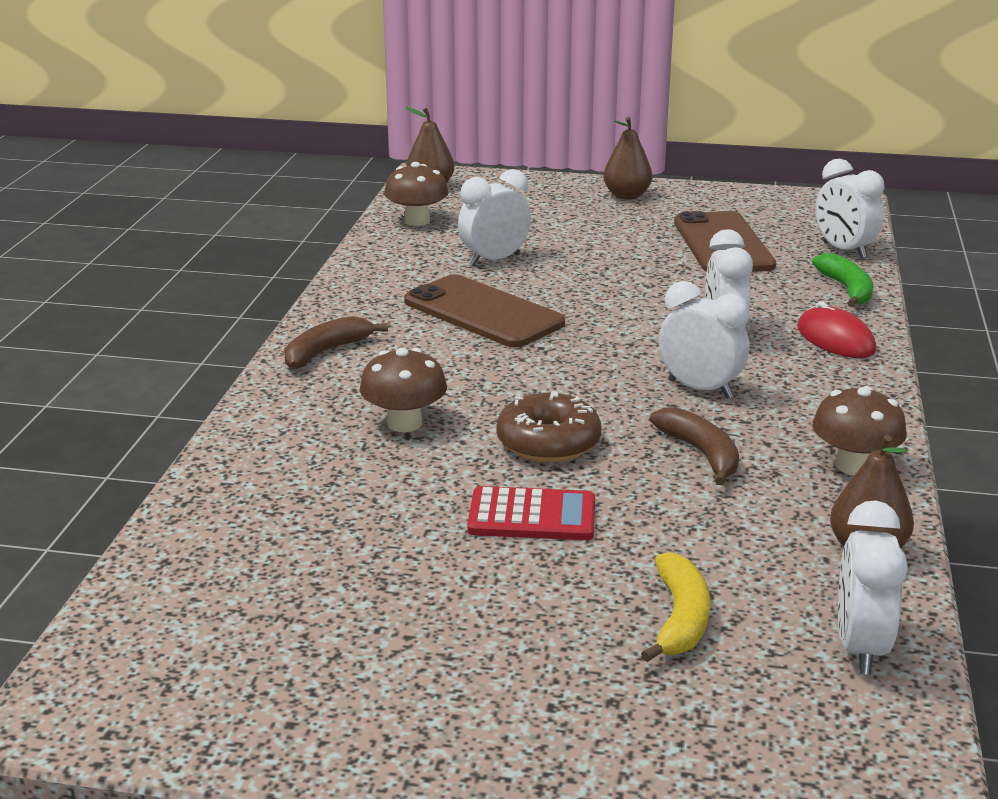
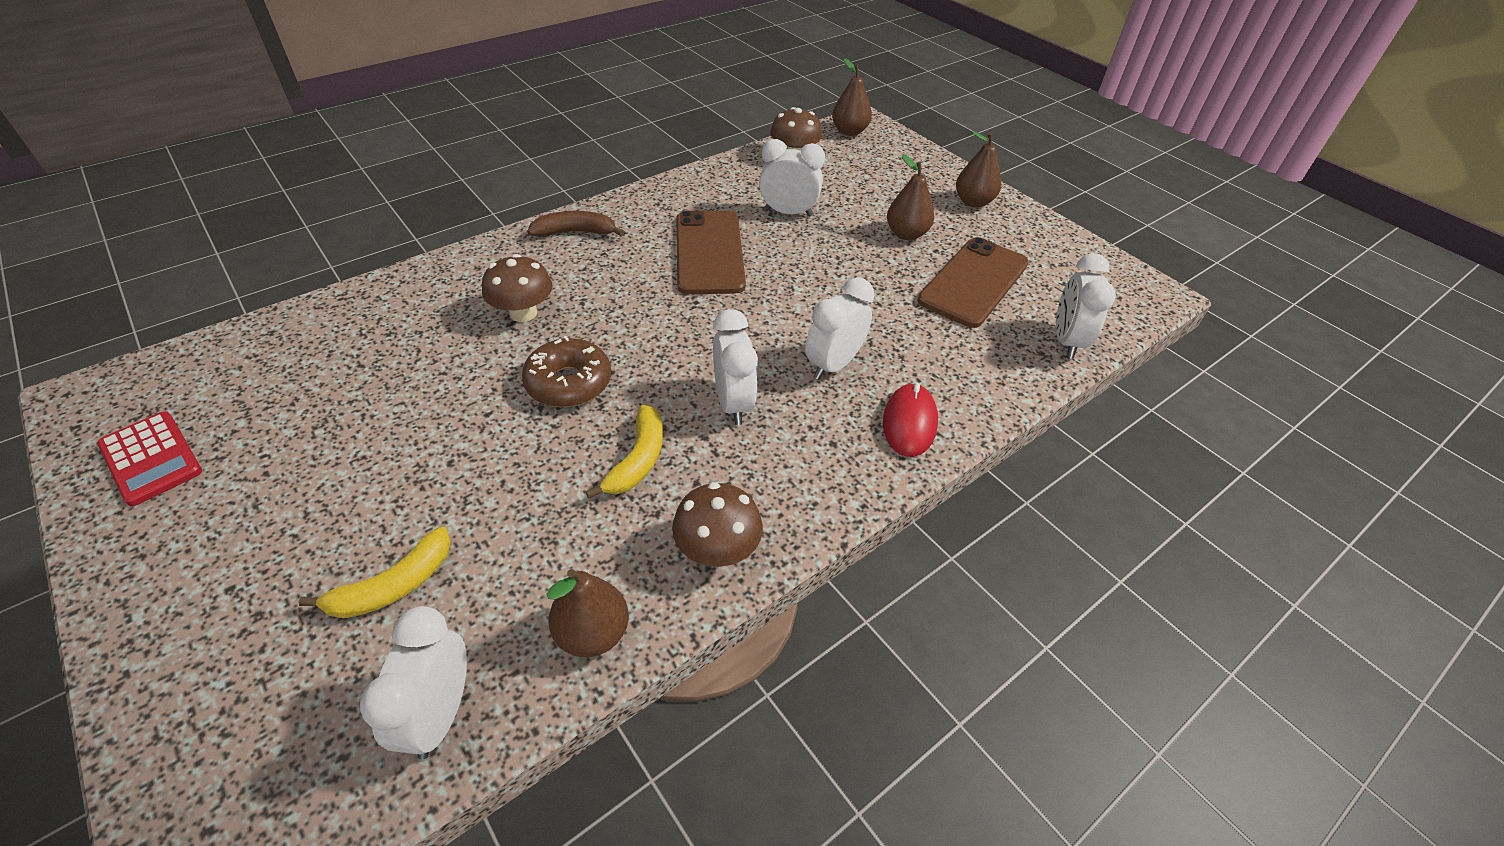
camera: 40 degrees right, 20 degrees up
red calculator [467,486,595,540] -> red calculator moved to [97,411,202,507]
brown banana [650,407,739,485] -> yellow banana [585,405,663,499]
green banana [812,253,873,307] -> none
white clock [838,500,908,675] -> white clock turned 45 degrees counterclockwise [360,606,467,760]
none -> brown pear [887,154,934,240]

